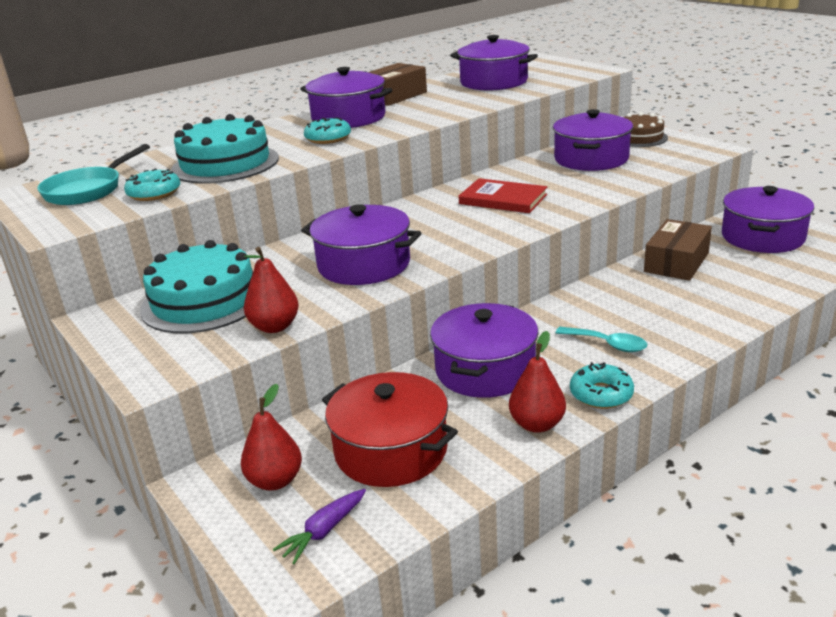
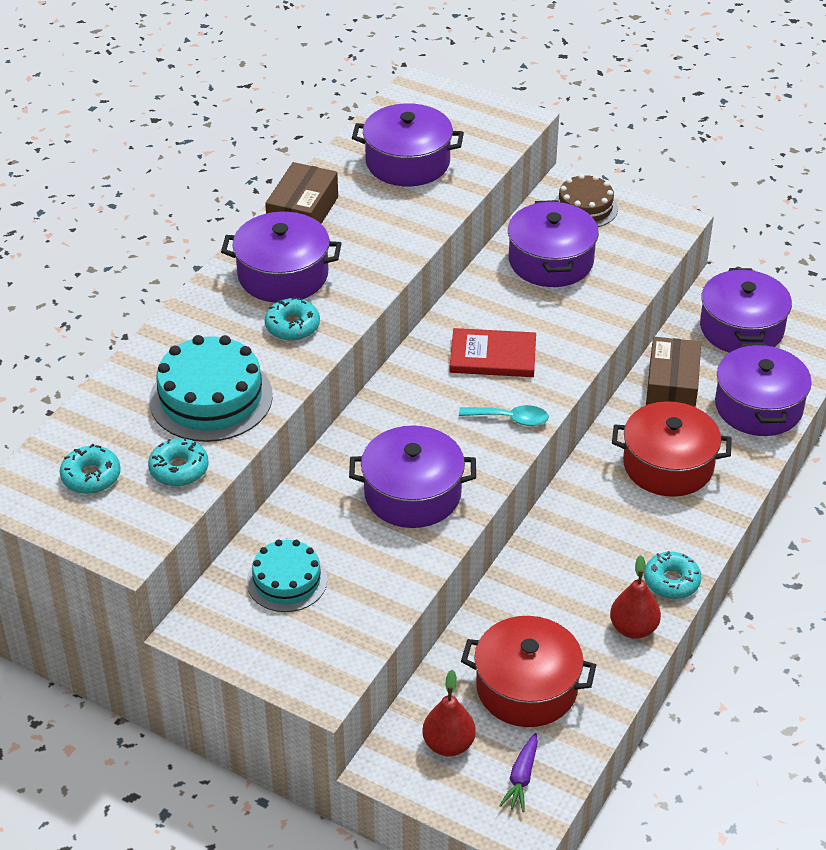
camera: 25 degrees left, 15 degrees up
turquoise pan [37,144,150,205] -> turquoise donut [60,444,121,494]
turquoise cake [140,240,253,333] -> turquoise cake [247,539,327,612], size x0.63
red pear [244,247,299,333] -> none
purple pot [430,303,539,398] -> purple pot moved to [715,343,812,436]
turquoise spoon [556,327,647,352] -> turquoise spoon moved to [459,405,549,426]
none -> red pot [612,401,732,497]

